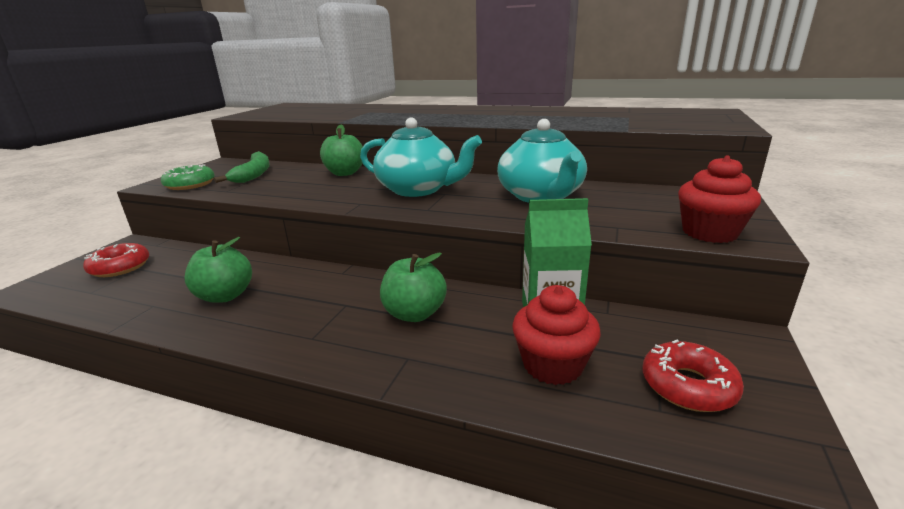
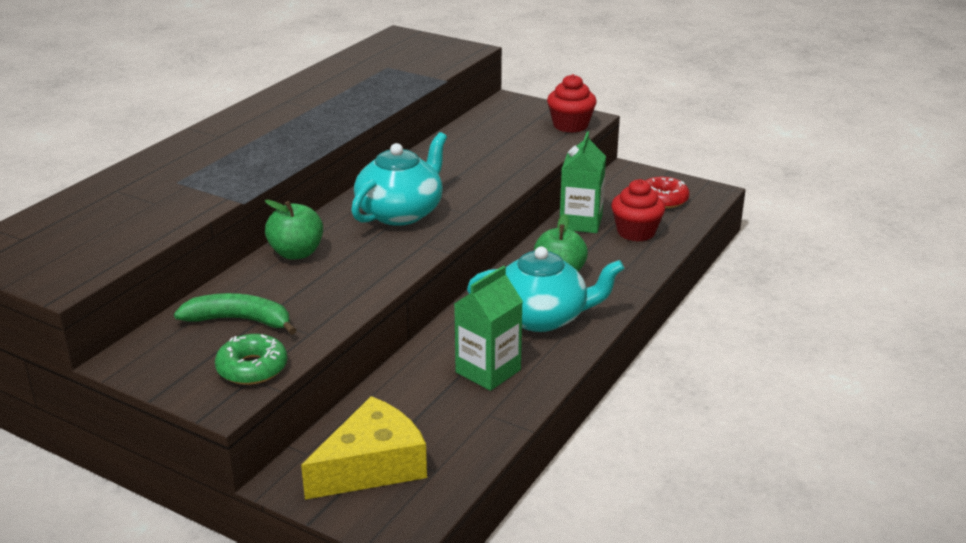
camera: 80 degrees left, 5 degrees up
red donut [83,243,149,277] -> yellow cheese [301,396,427,500]
green apple [184,237,252,303] -> green carton [454,266,523,391]
turquoise teapot [497,119,587,203] -> turquoise teapot moved to [467,246,624,332]

